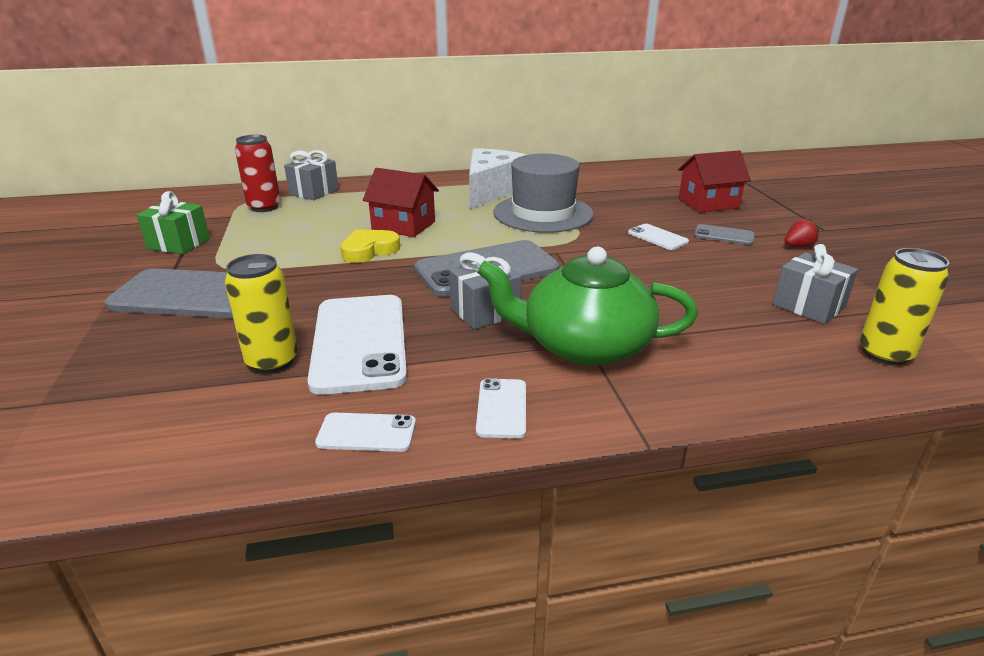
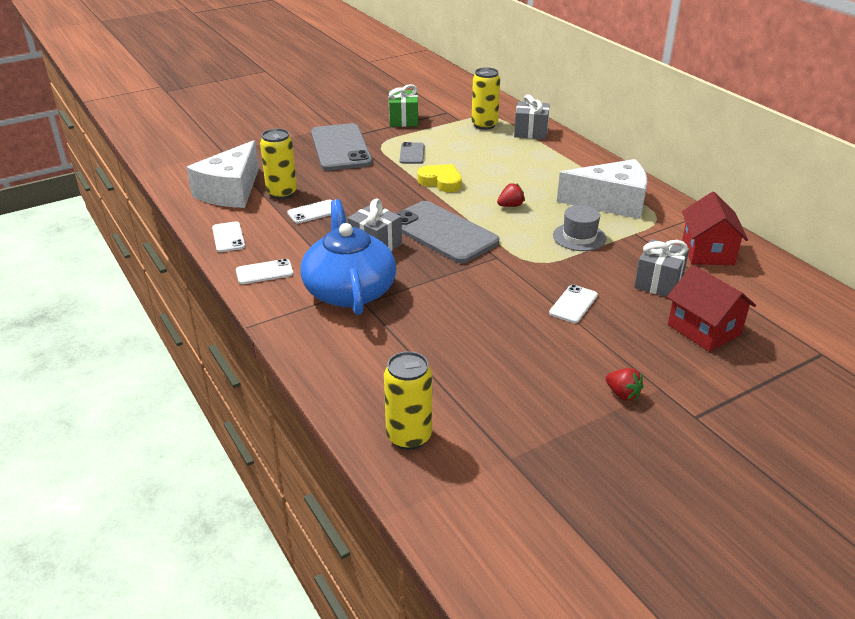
camera: 70 degrees right, 5 degrees up
red can [235,135,281,212] -> yellow can [471,67,500,130]
white phone [307,295,407,395] -> white phone [287,200,332,224], size x0.47
red house [363,168,439,237] -> red house moved to [682,192,748,265]
green teapot [477,247,698,366] -> blue teapot [301,199,396,315]
grey hat [494,154,594,233] -> grey hat [553,205,607,251], size x0.54
grey phone [694,224,755,245] -> grey phone moved to [400,142,424,164]
grey gift [773,244,858,324] -> grey gift moved to [634,239,689,297]
none -> white cheese [187,140,259,208]
none -> red strawberry [497,183,525,207]

